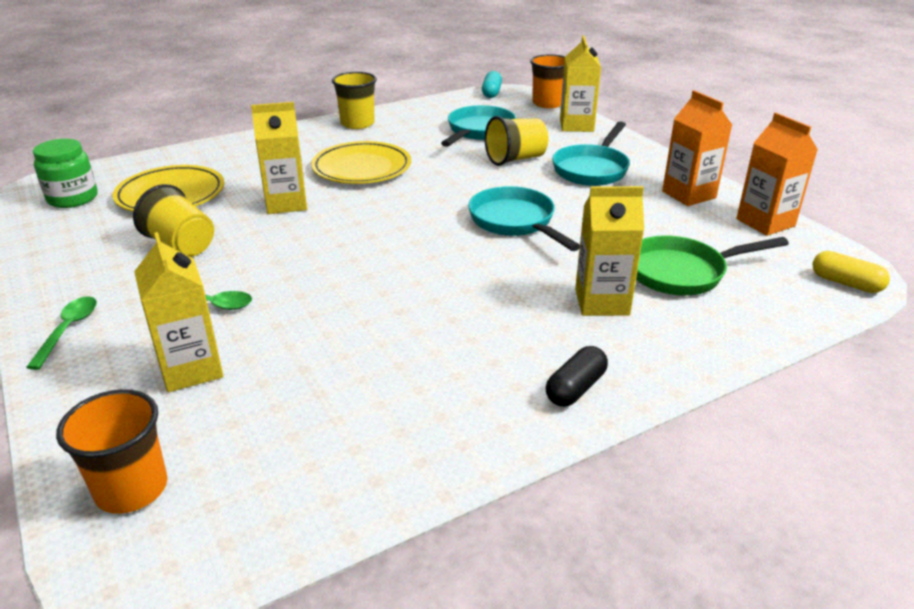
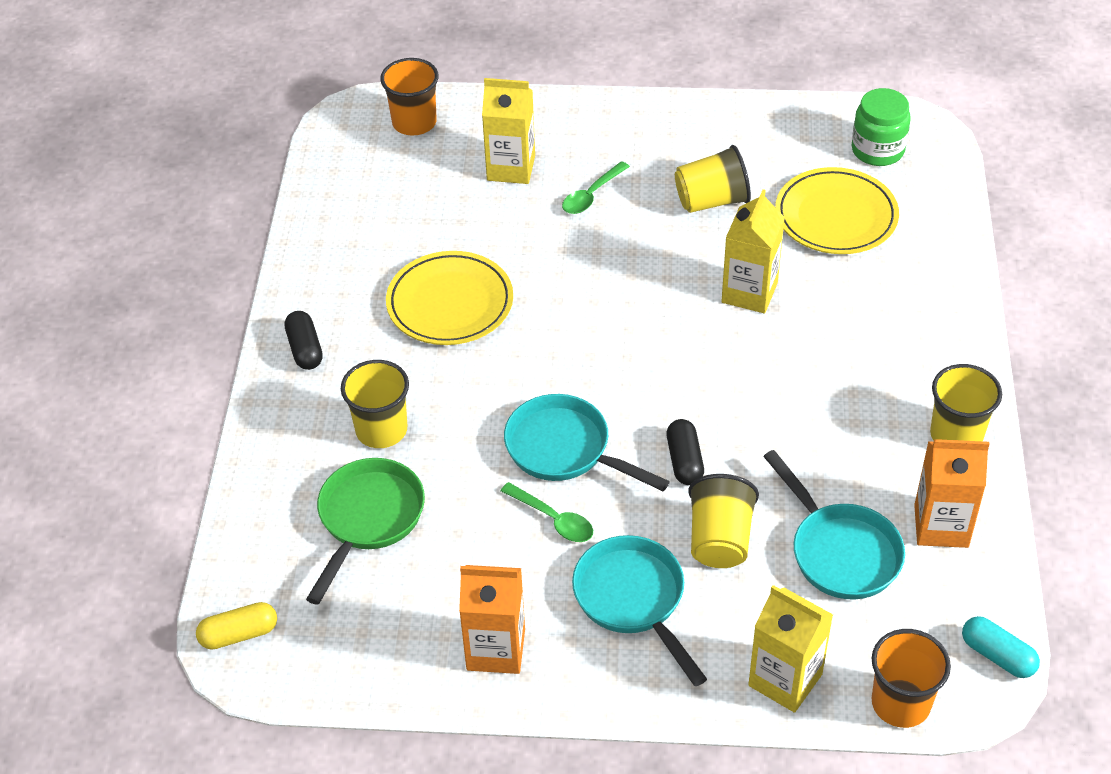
camera: 125 degrees right, 15 degrees up
green spoon [26,296,97,370] -> green spoon moved to [501,482,593,542]
yellow plate [311,141,411,184] -> yellow plate moved to [386,251,513,345]
turquoise pan [468,186,580,251] -> turquoise pan turned 150 degrees counterclockwise [504,394,670,491]
yellow carton [575,186,644,316] -> yellow cup [341,360,409,448]
orange carton [736,113,818,236] -> orange carton moved to [914,439,990,548]
none -> black capsule [667,419,704,485]

